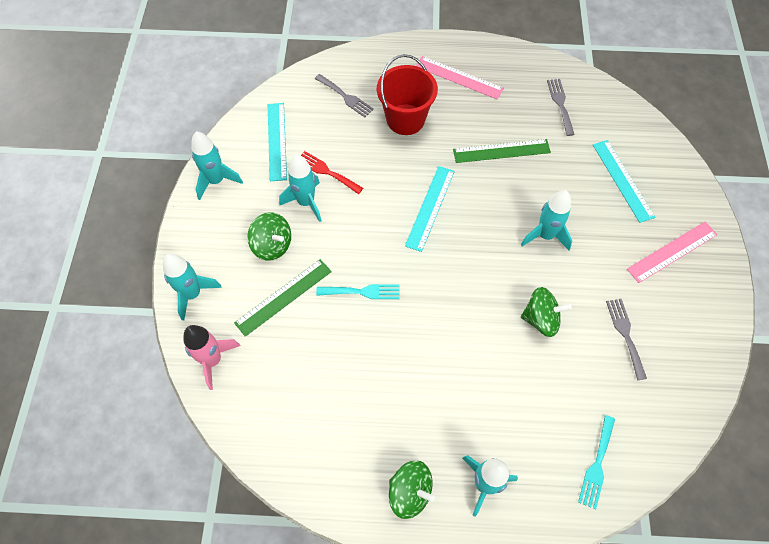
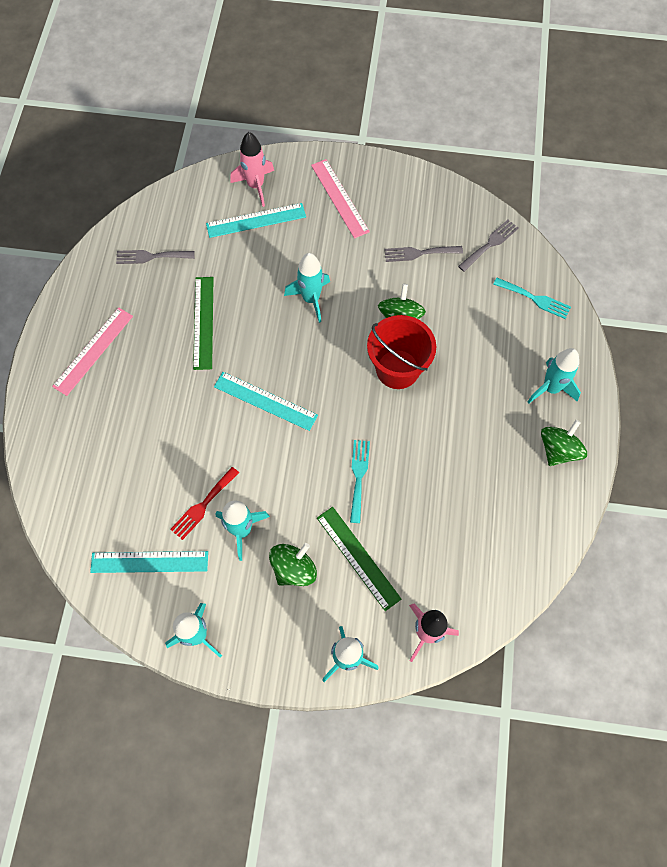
camera: 85 degrees left, 5 degrees up
grey fork [315,74,374,117] -> grey fork moved to [458,220,519,272]
red bucket [377,54,438,135] -> red bucket moved to [367,315,436,389]
none -> pink rocket [230,132,274,207]

